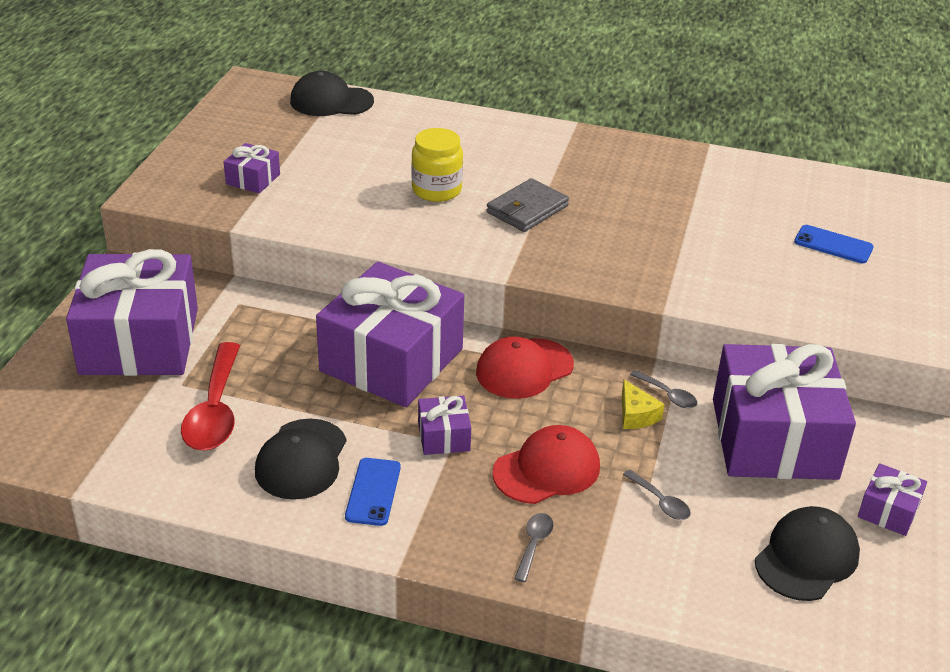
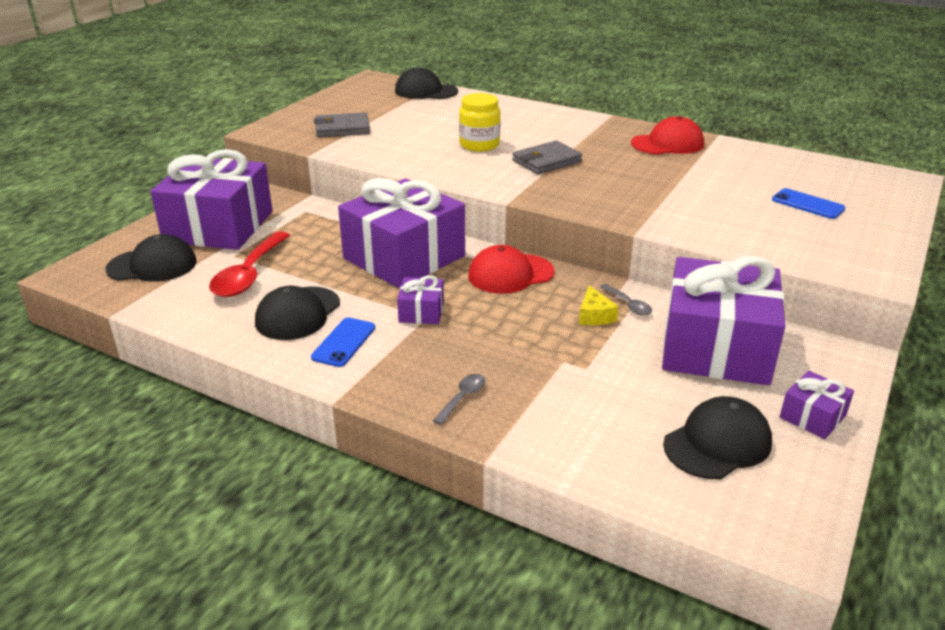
camera: 15 degrees right, 5 degrees down
purple gift [224,143,280,193] -> grey wallet [314,113,370,137]
red cap [492,425,600,504] -> red cap moved to [631,116,704,155]
grey spoon [623,470,691,520] -> none
none -> black cap [105,234,197,282]

